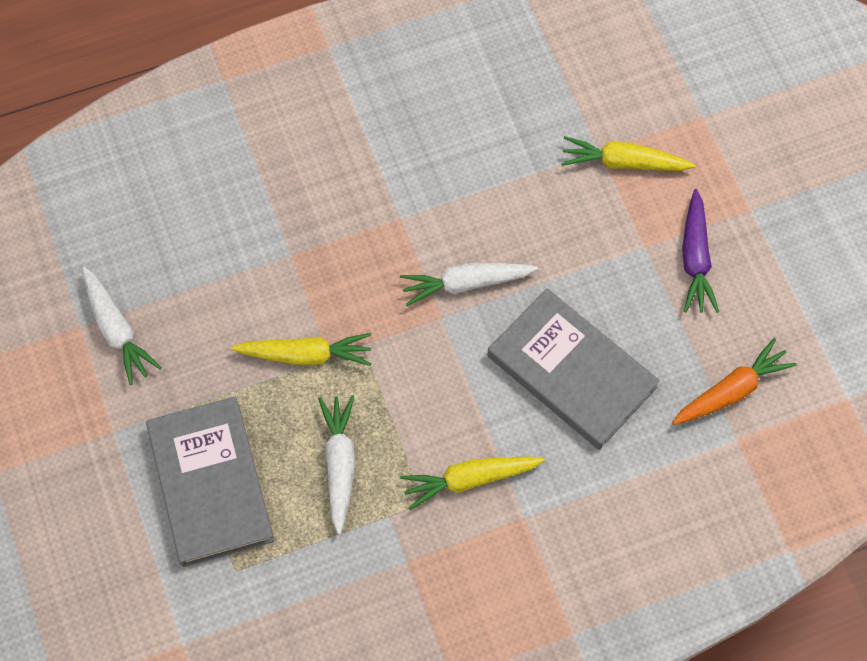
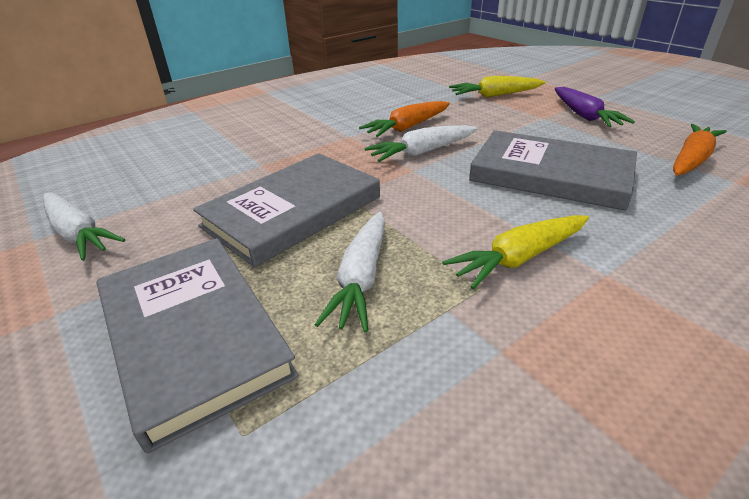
camera: 15 degrees left, 30 degrees down
yellow carrot [231,333,371,366] -> grey book [193,153,380,267]
white carrot [318,395,355,535] -> white carrot turned 150 degrees counterclockwise [314,212,385,332]
none -> orange carrot [359,101,450,137]

